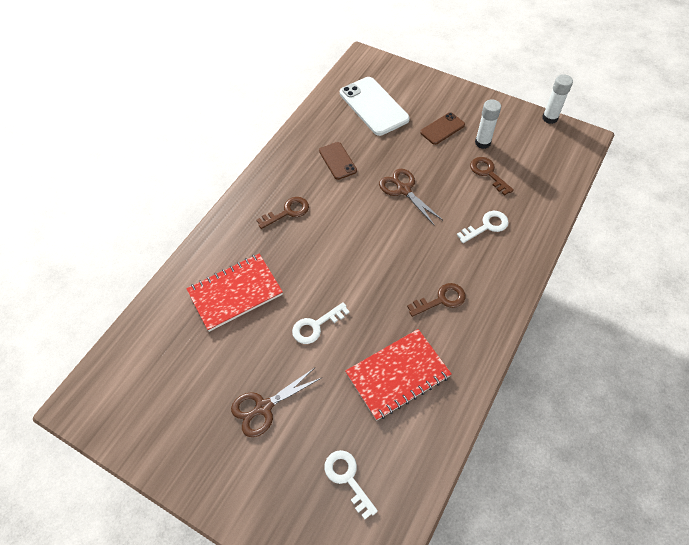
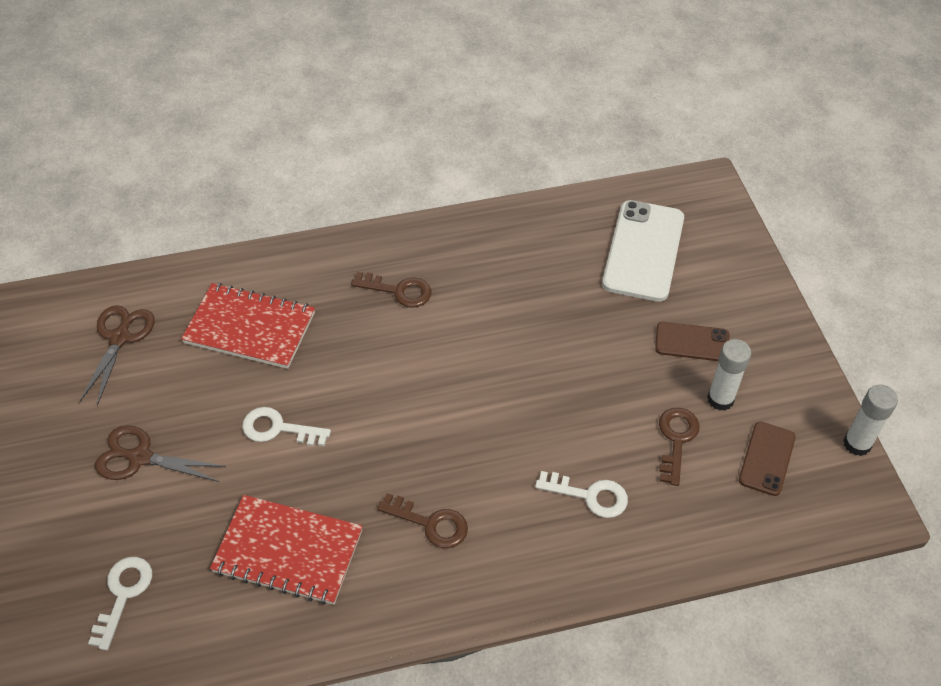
camera: 45 degrees right, 5 degrees down
brown phone [319,142,357,180] -> brown phone moved to [739,422,796,496]
brown scissors [379,169,443,225] -> brown scissors moved to [79,305,155,406]

